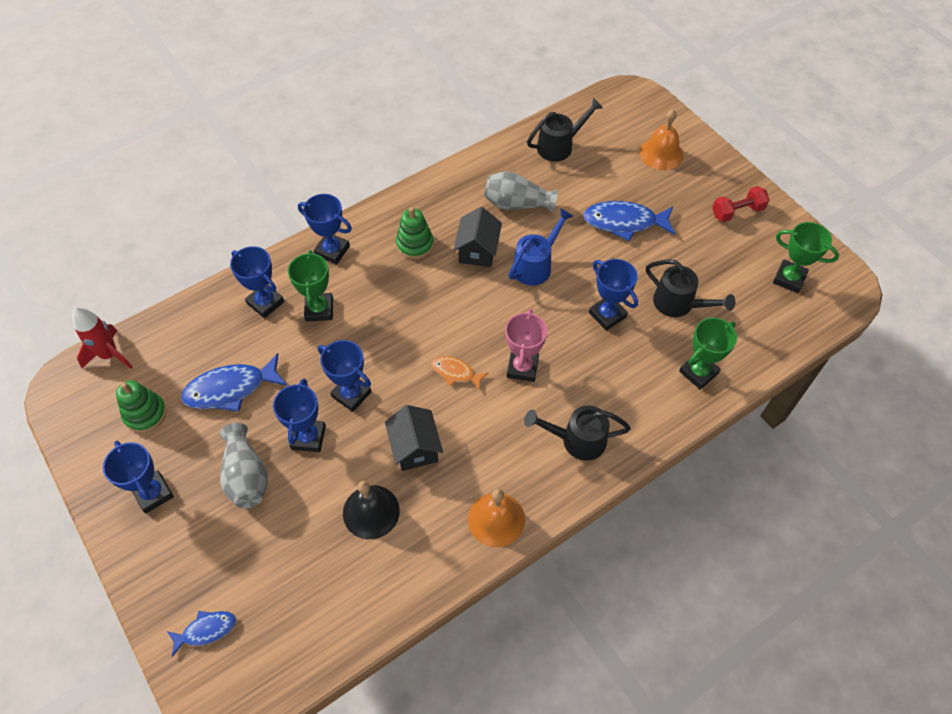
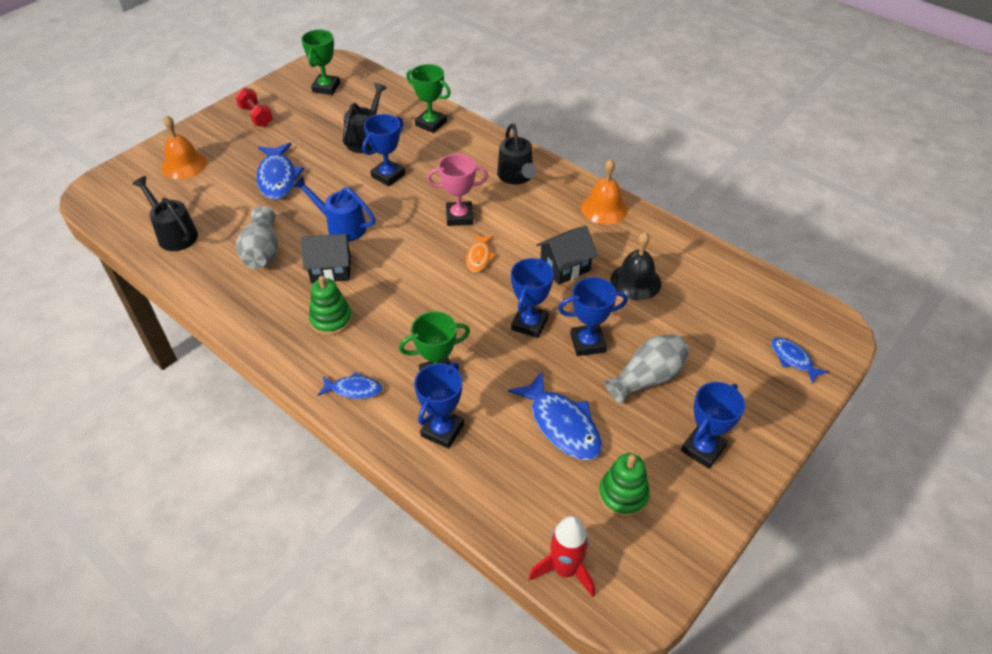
camera: 105 degrees left, 10 degrees down
blue trophy [298,194,352,265] -> blue fish [318,372,382,399]

